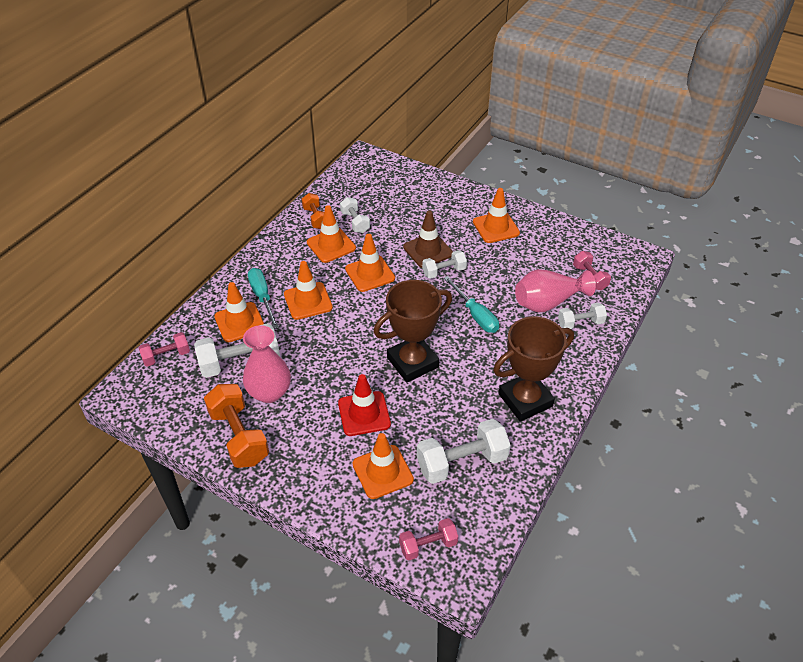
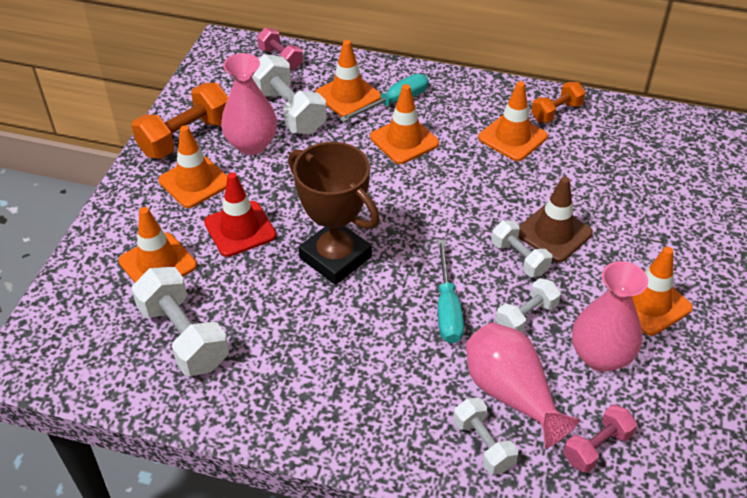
camera: 75 degrees right, 0 degrees up
white dumbbell [340,197,370,233] -> white dumbbell moved to [496,278,561,332]
orange traffic cone [345,234,395,292] -> orange traffic cone moved to [159,125,227,208]
pink dumbbell [399,518,458,560] -> none
turquoise screwdriver [444,276,499,333] -> turquoise screwdriver turned 45 degrees counterclockwise [437,240,464,344]
brown trophy [493,316,574,422] -> none
none -> pink vase [572,261,648,372]

